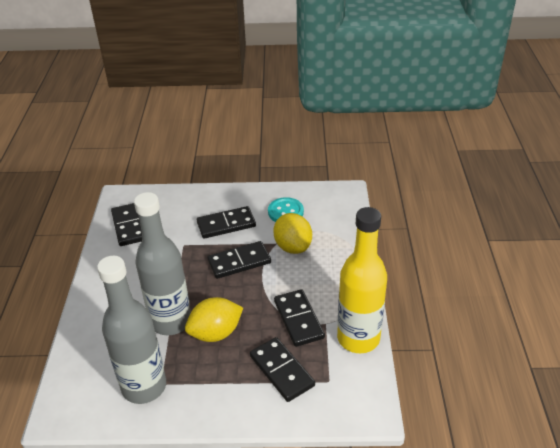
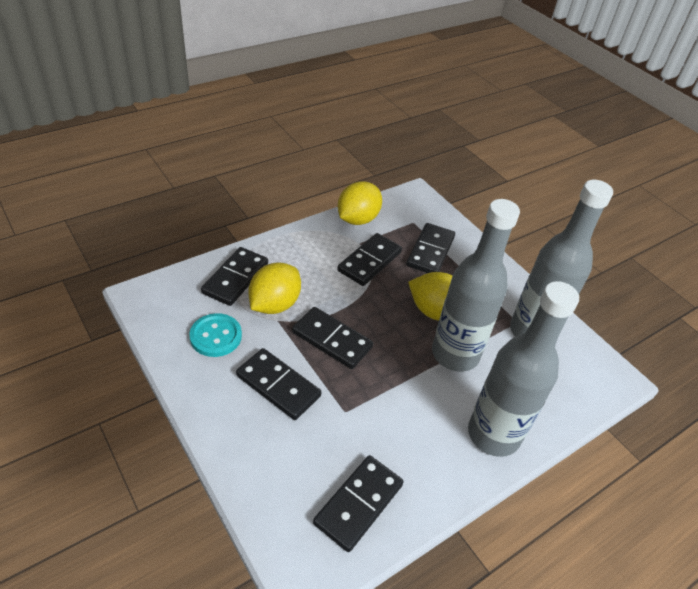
camera: 130 degrees left, 5 degrees up
yellow bottle [337,207,387,353] -> yellow lemon [337,181,382,225]
none -> black domino [201,247,268,306]
none -> grey bottle [468,281,579,457]

